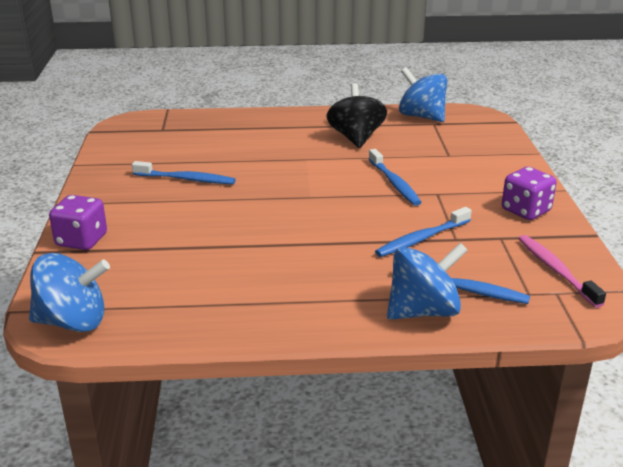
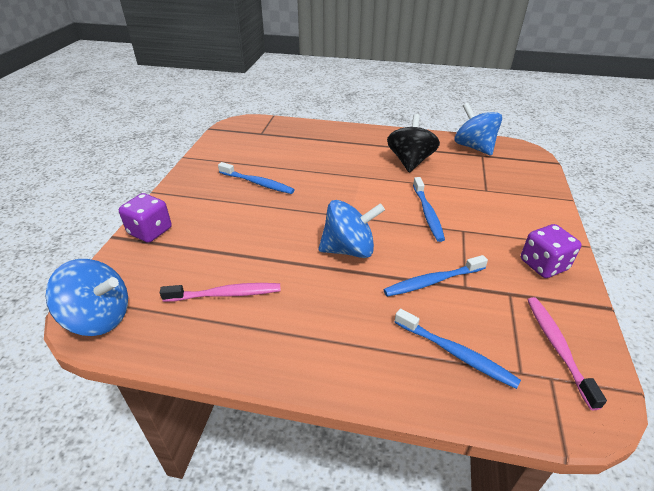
camera: 15 degrees right, 10 degrees up
blue spinning top [387,243,468,320] -> blue spinning top moved to [319,200,385,258]
none -> pink toothbrush [160,283,281,302]

